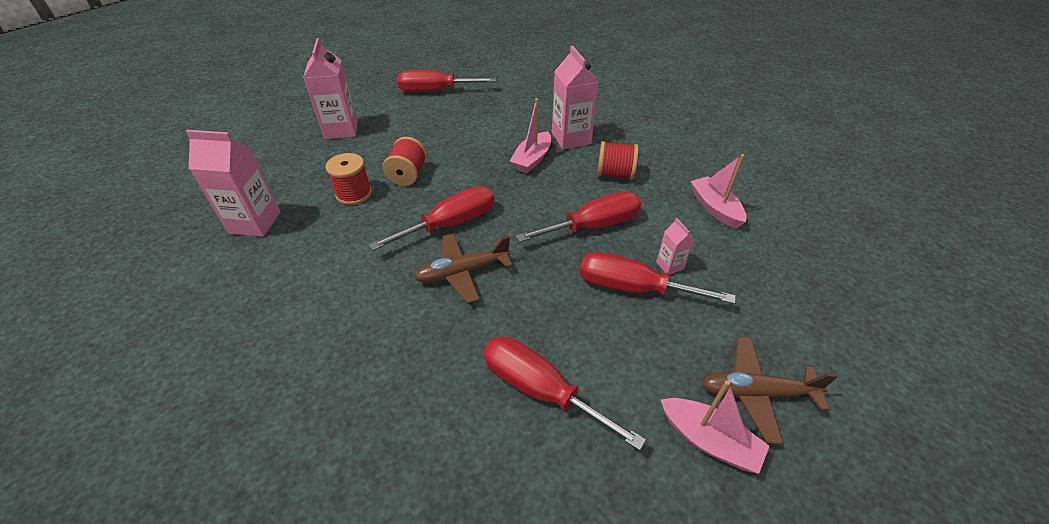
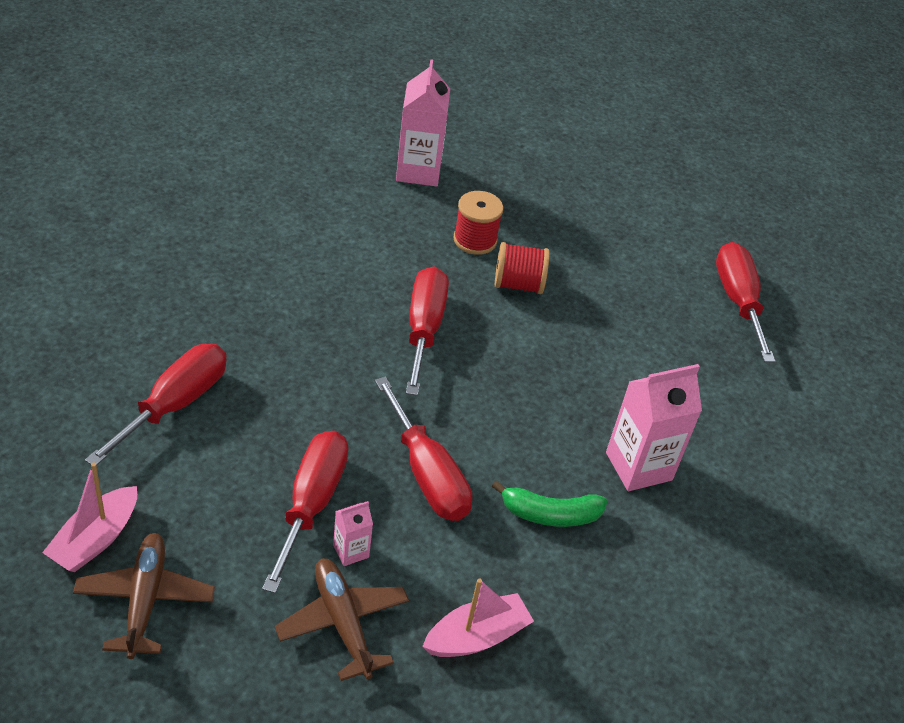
camera: 80 degrees right, 0 degrees up
pink carton [303,38,358,139] -> none
red screwdriver [368,186,495,251] -> red screwdriver turned 135 degrees counterclockwise [406,267,449,396]
brown plane [414,233,513,304] -> brown plane moved to [275,558,409,681]
pink boat [510,99,551,173] -> none
red spool [597,141,639,180] -> green banana [492,480,607,527]

